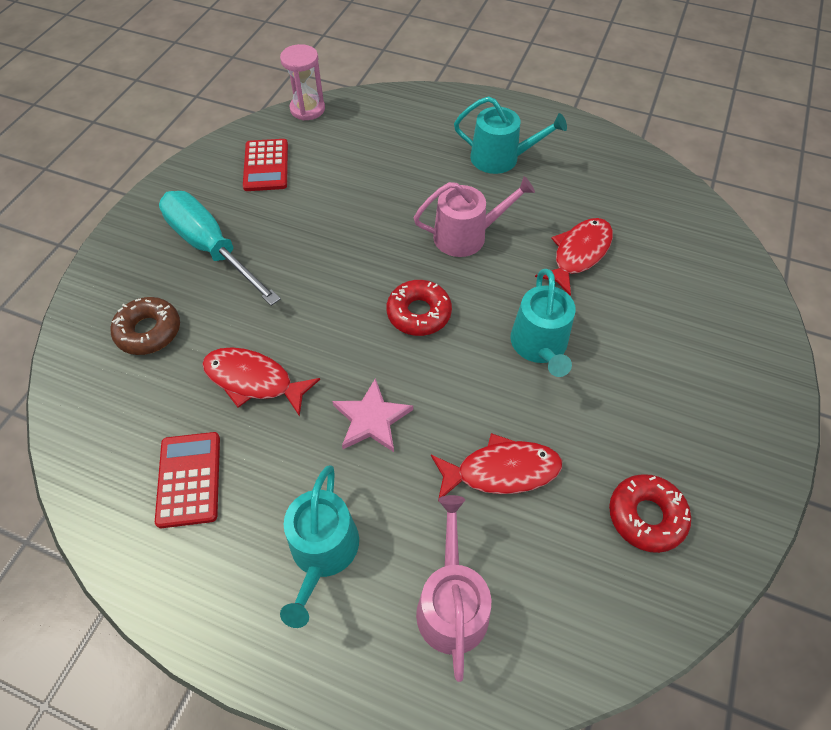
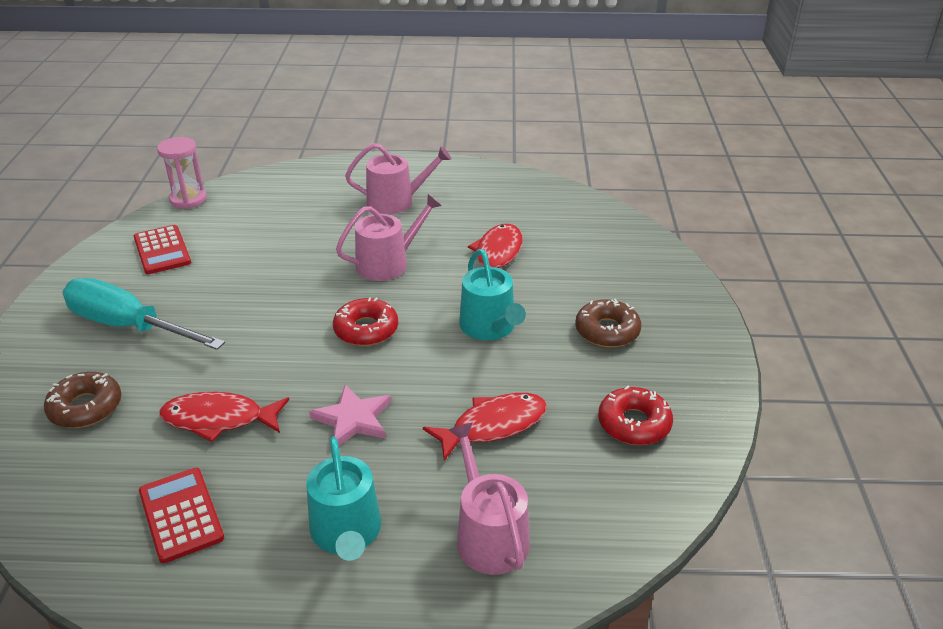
camera: 20 degrees left, 20 degrees down
turquoise watering can [454,96,567,174] -> pink watering can [345,143,451,214]
none -> brown donut [575,299,641,348]

